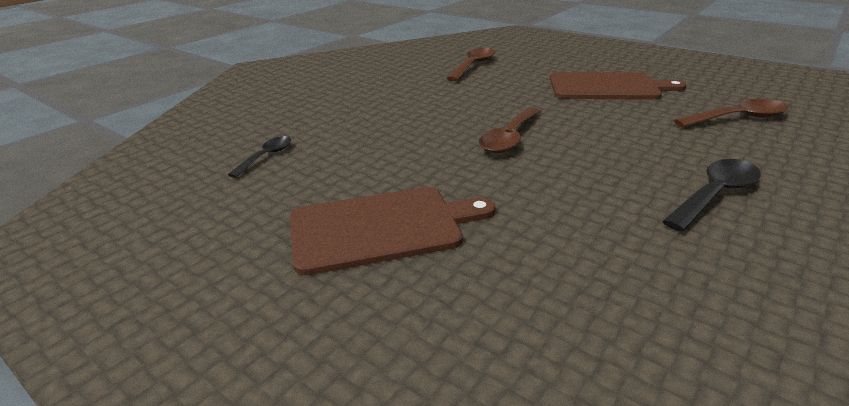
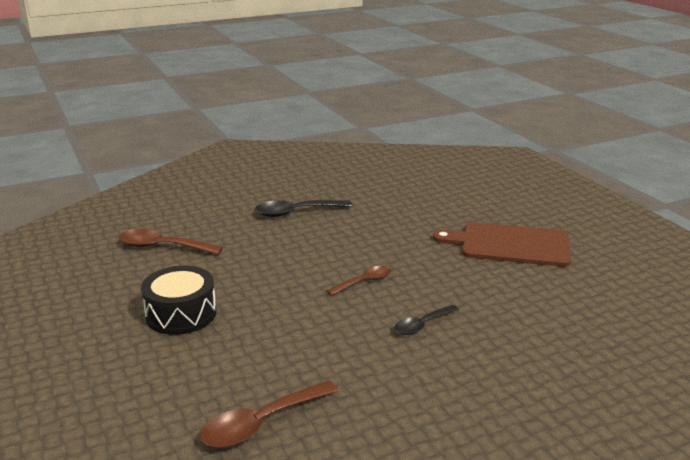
camera: 155 degrees left, 5 degrees down
black spoon [228,136,291,178] -> black spoon moved to [394,305,459,335]
brown spoon [479,107,542,153] -> brown spoon [326,266,391,296], size x0.64
brown cutting board [550,72,686,100] -> black drum [141,266,217,335]

